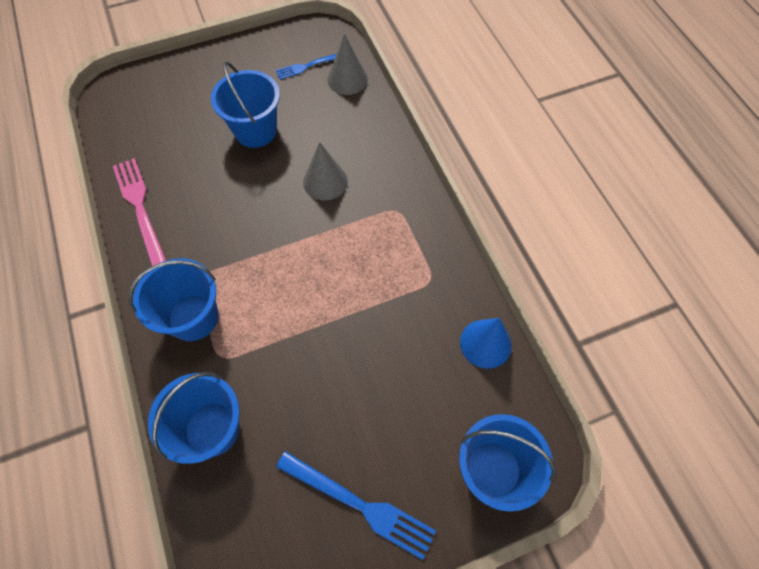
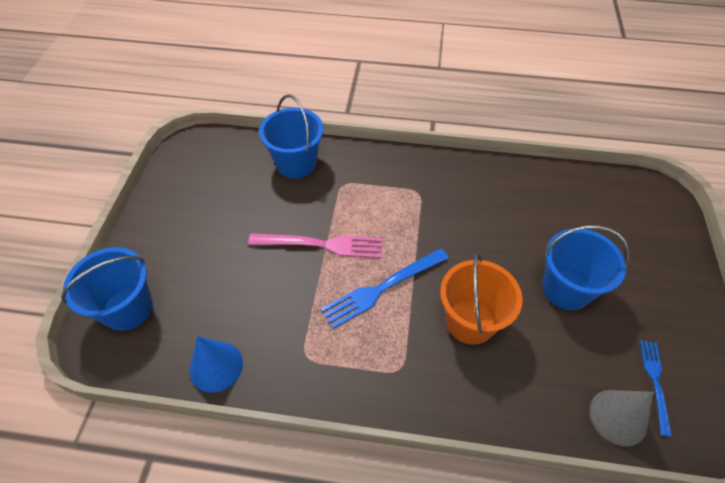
camera: 120 degrees right, 10 degrees down
pink fork [113,158,166,266] -> pink fork moved to [248,233,383,258]
blue bucket [128,258,219,341] -> none
blue fork [276,451,436,560] -> blue fork moved to [321,248,449,329]
grey cone [303,142,348,201] -> orange bucket [440,252,523,345]

